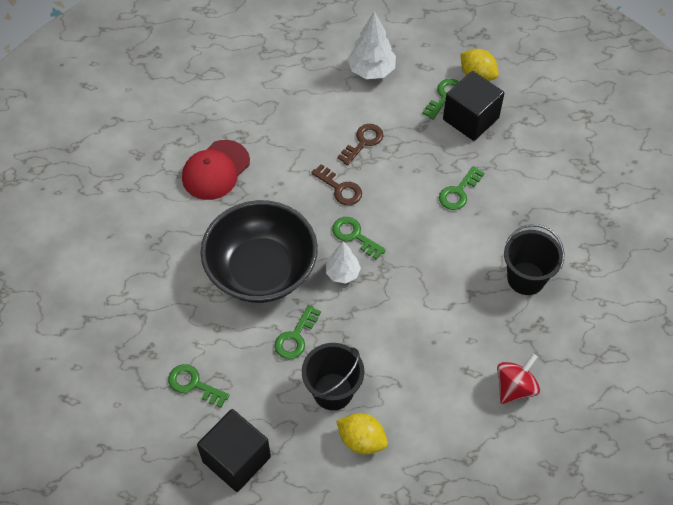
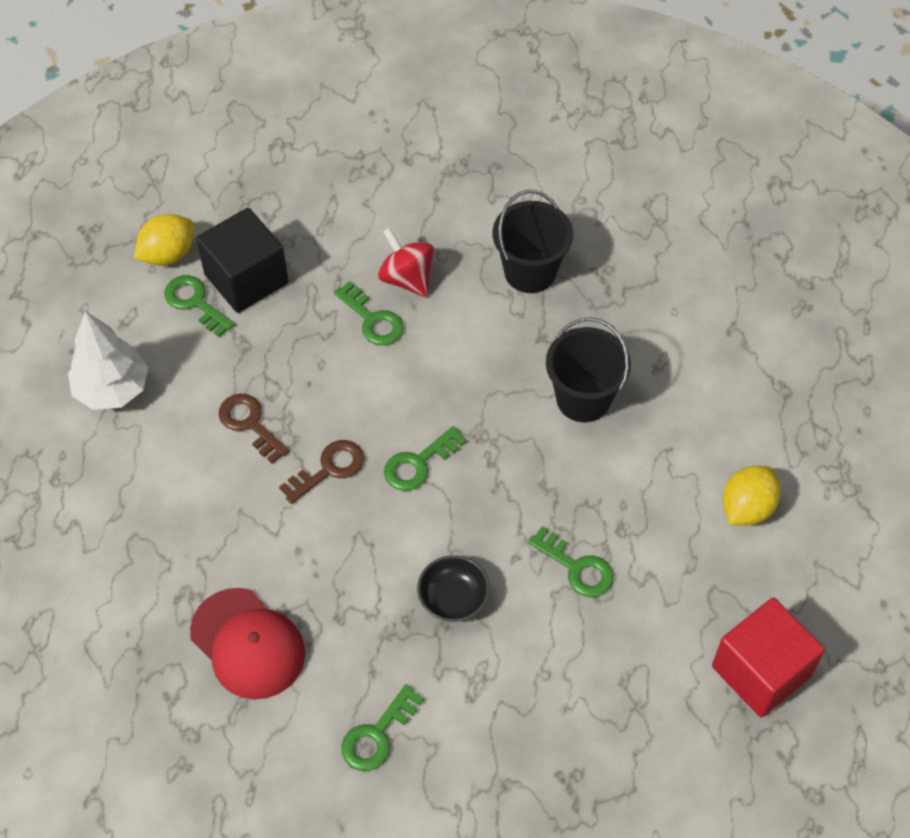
camera: 80 degrees left, 0 degrees up
green key [168,364,230,408] -> green key moved to [341,684,424,771]
black cube [197,409,271,492] -> red cube [712,597,825,718]
black bowl [200,200,318,303] -> black bowl [417,555,490,622], size x0.40
black bucket [302,343,364,410] -> black bucket moved to [546,317,631,422]
white tree [326,242,361,283] -> none
red spinning top [497,354,540,404] -> red spinning top moved to [378,228,434,297]

